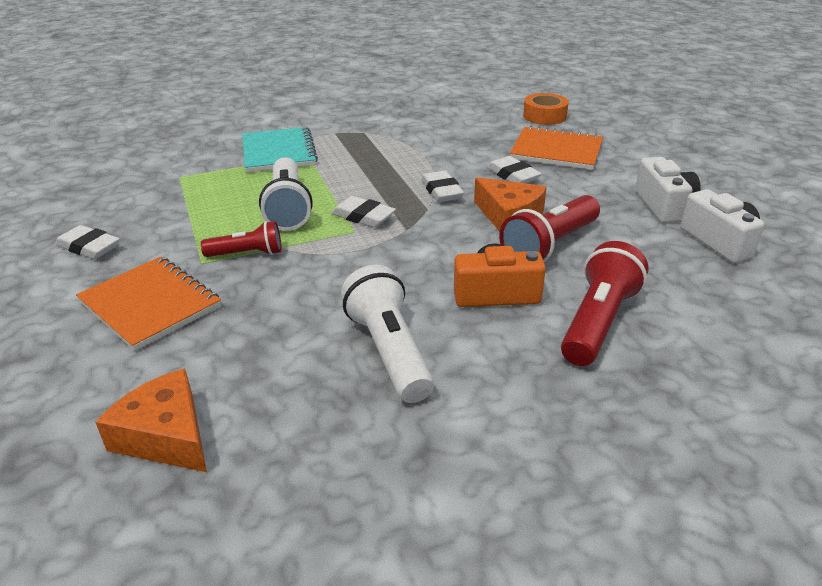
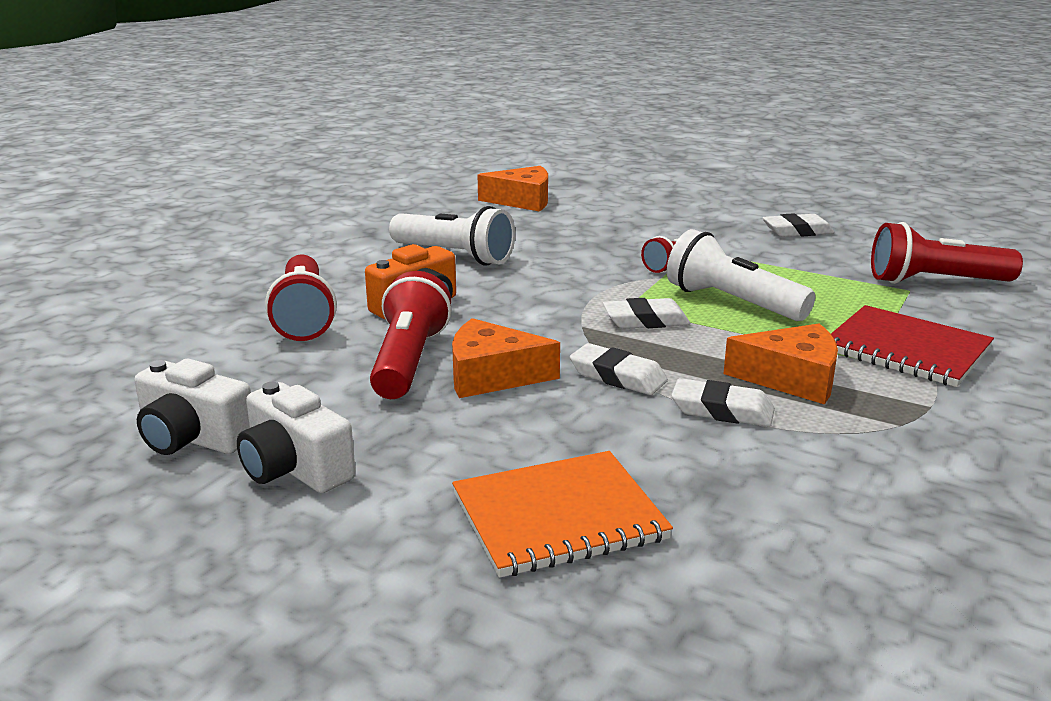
camera: 140 degrees right, 10 degrees down
orange notebook [76,257,221,351] -> none
turquoise notebook [242,127,318,172] -> red notebook [831,305,994,387]
white eraser [487,156,542,183] -> white eraser moved to [671,378,775,427]
orange tape [523,93,569,125] -> none
none -> orange cheese [723,323,838,404]
none -> red flashlight [871,222,1023,284]

